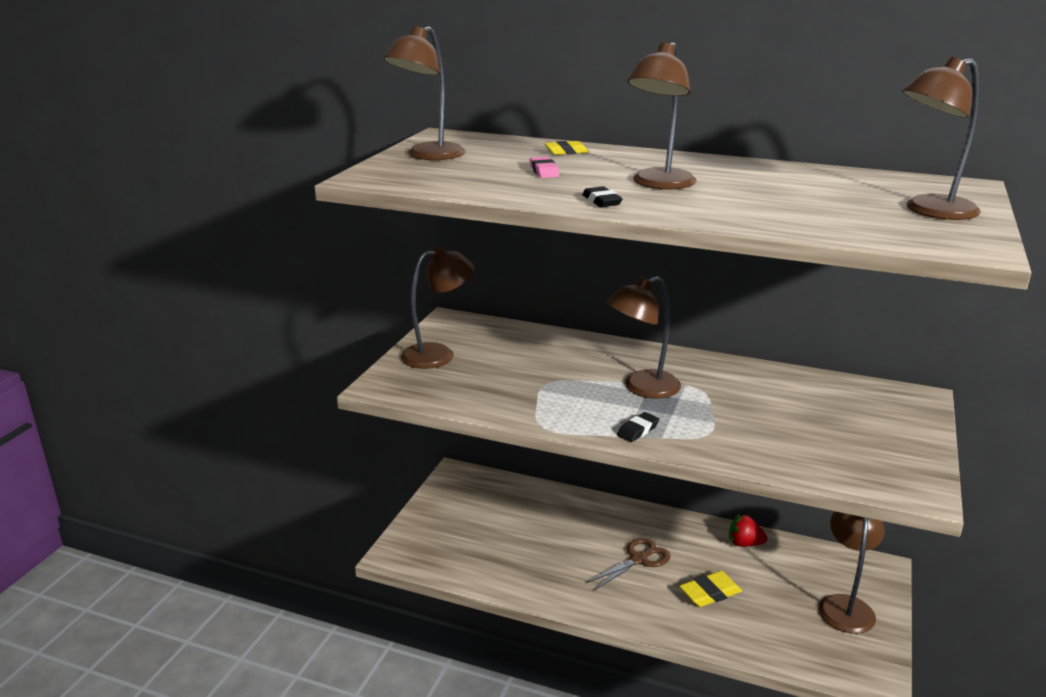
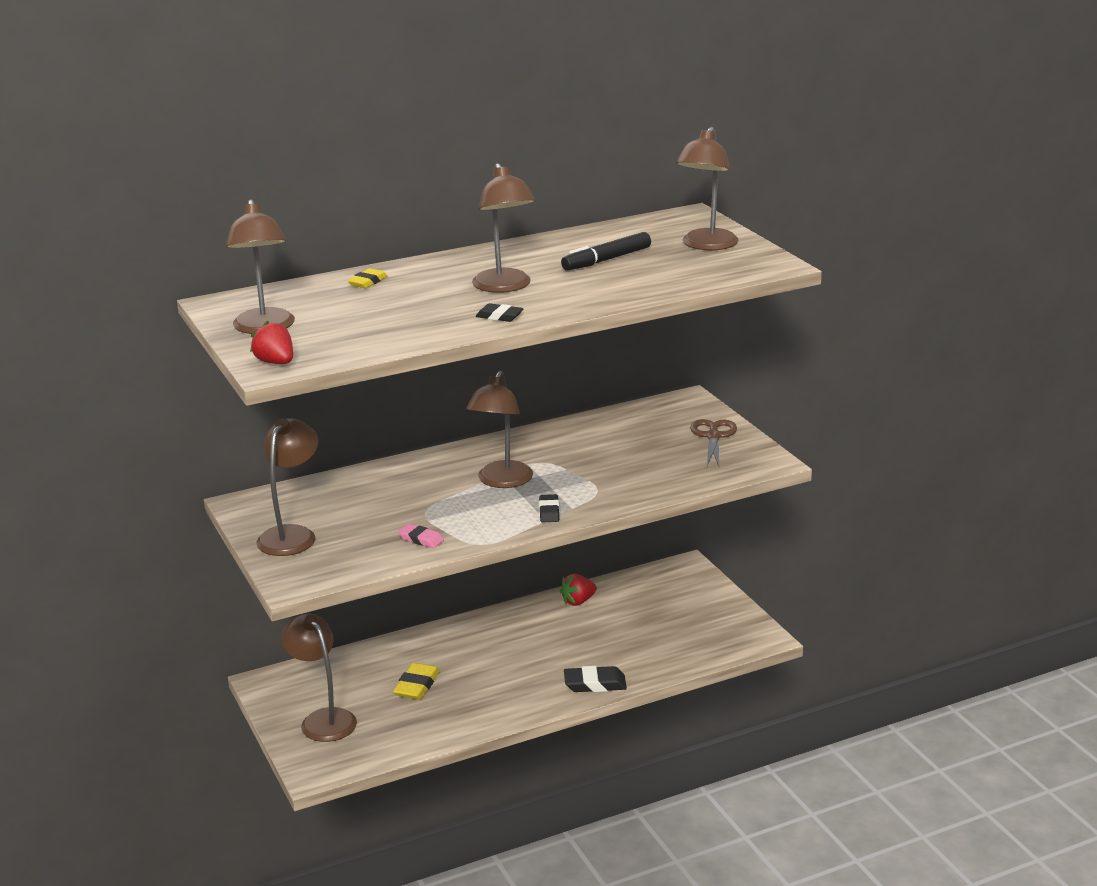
camera: 45 degrees left, 0 degrees up
pink eraser [530,157,559,178] -> pink eraser moved to [398,524,444,548]
brown scissors [586,537,671,590] -> brown scissors moved to [690,419,737,466]
yellow eraser [679,571,742,607] -> yellow eraser moved to [393,663,440,700]
brown lamp [819,511,885,634] -> brown lamp moved to [281,613,357,742]
none -> red strawberry [250,321,293,364]
none -> black marker [561,232,651,270]
none -> black eraser [564,666,627,692]

